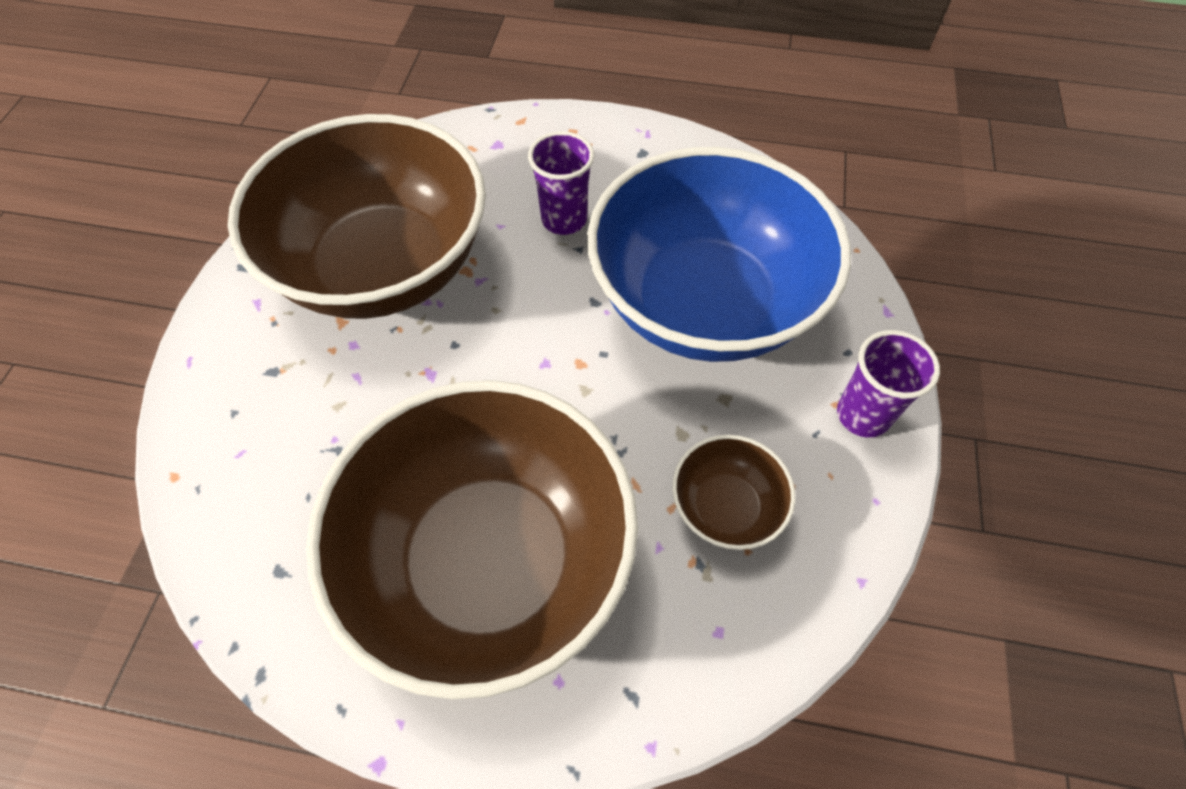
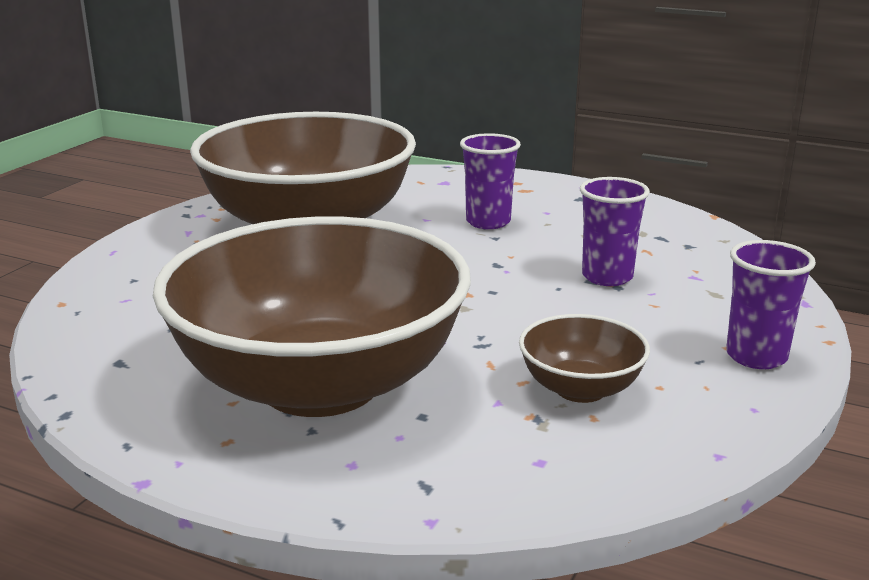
camera: 15 degrees right, 35 degrees down
blue bowl [587,147,851,362] -> purple cup [580,177,650,286]

